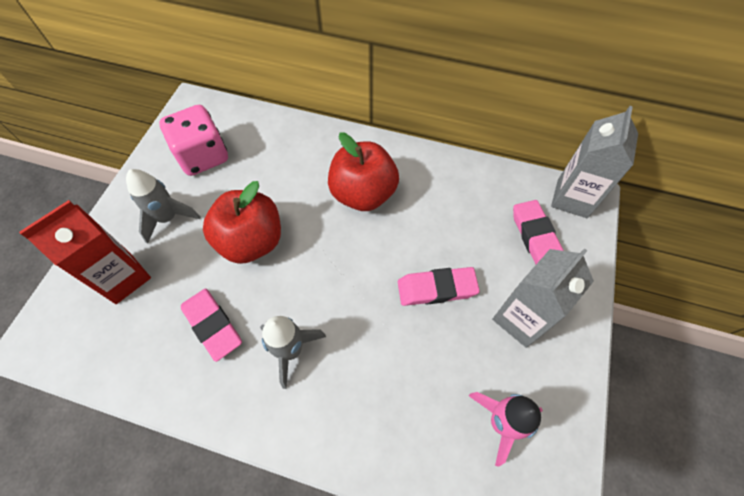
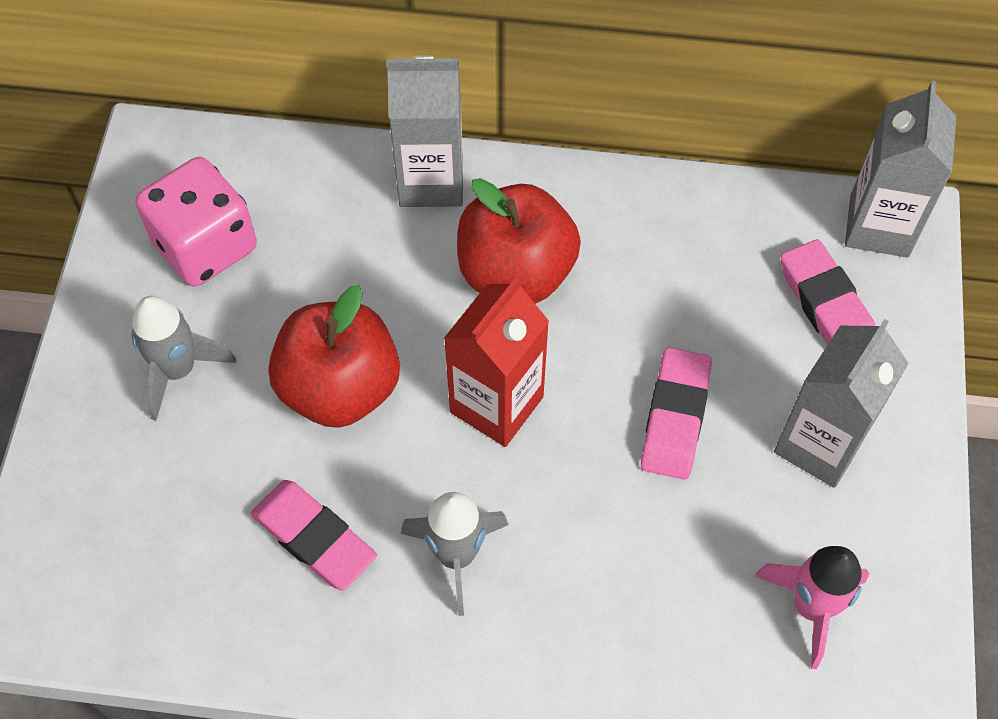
camera: 10 degrees left, 0 degrees up
red carton [19,200,151,304] -> red carton moved to [444,276,549,447]
pink eraser [398,267,480,306] -> pink eraser turned 60 degrees counterclockwise [641,347,712,480]
none -> grey carton [386,55,463,207]

